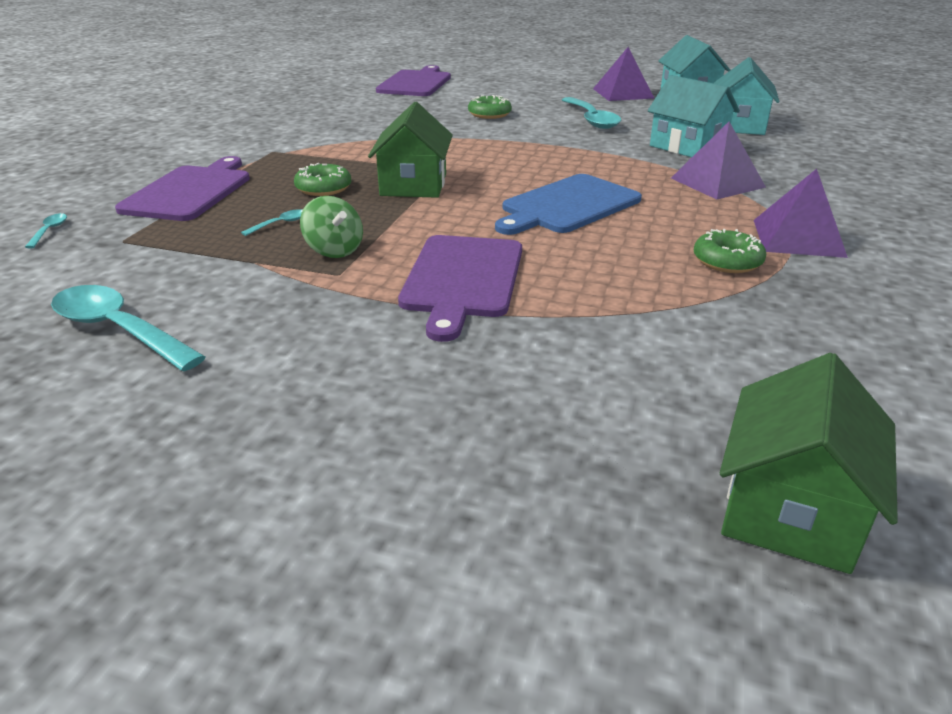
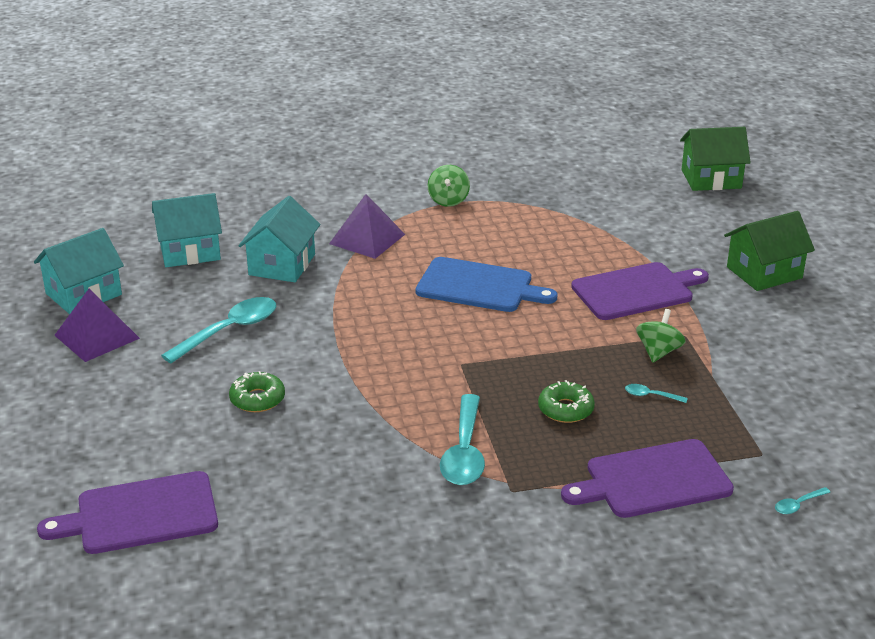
camera: 120 degrees left, 0 degrees up
turquoise spoon [51,285,205,371] -> turquoise spoon moved to [440,394,485,485]
green house [368,102,453,198] -> green house moved to [724,211,815,291]
green donut [694,229,766,273] -> none
purple pyramid [754,169,848,258] -> green spinning top [428,165,470,207]

